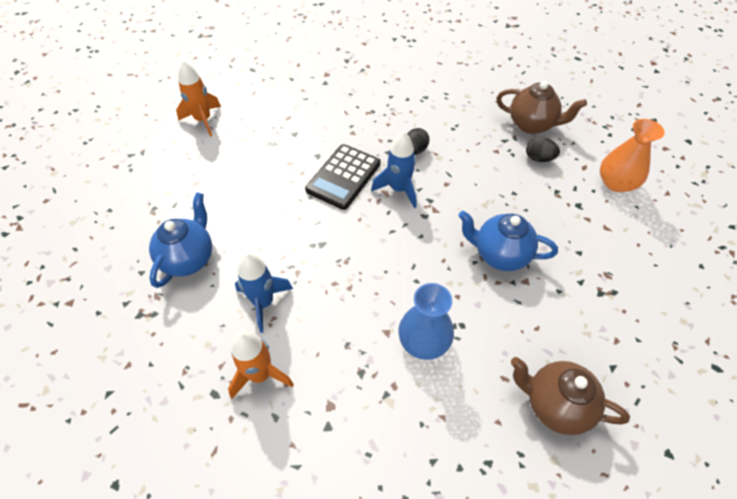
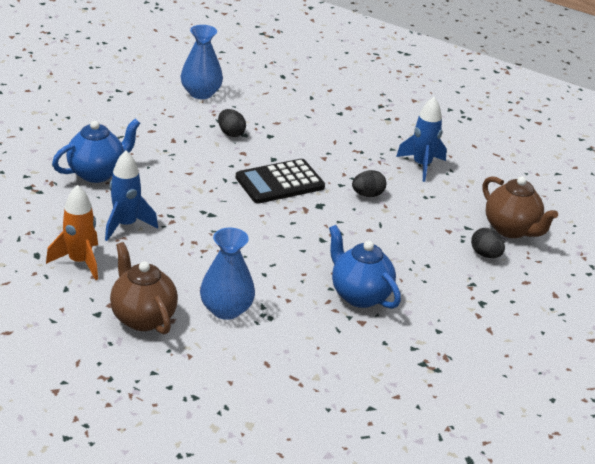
camera: 30 degrees right, 20 degrees down
orange rocket [176,60,221,137] -> blue vase [181,25,223,99]
blue rocket [371,131,416,208] -> blue rocket moved to [396,97,447,182]
brown teapot [511,357,630,435] -> brown teapot moved to [110,242,178,335]
orange vase [600,119,665,192] -> none
none -> black egg [218,109,246,137]

